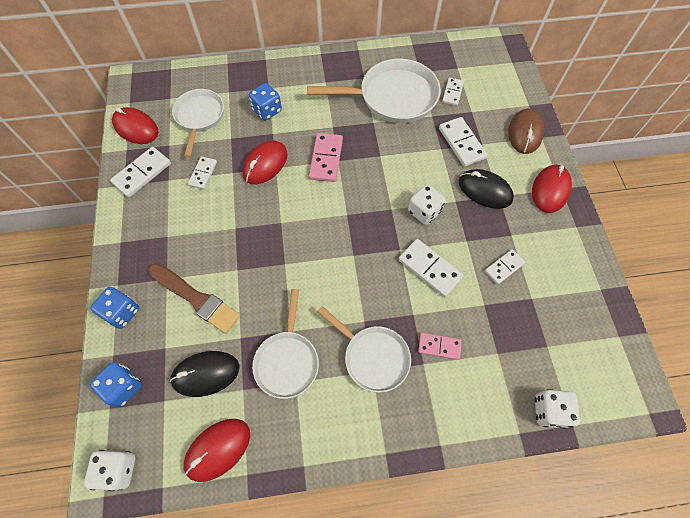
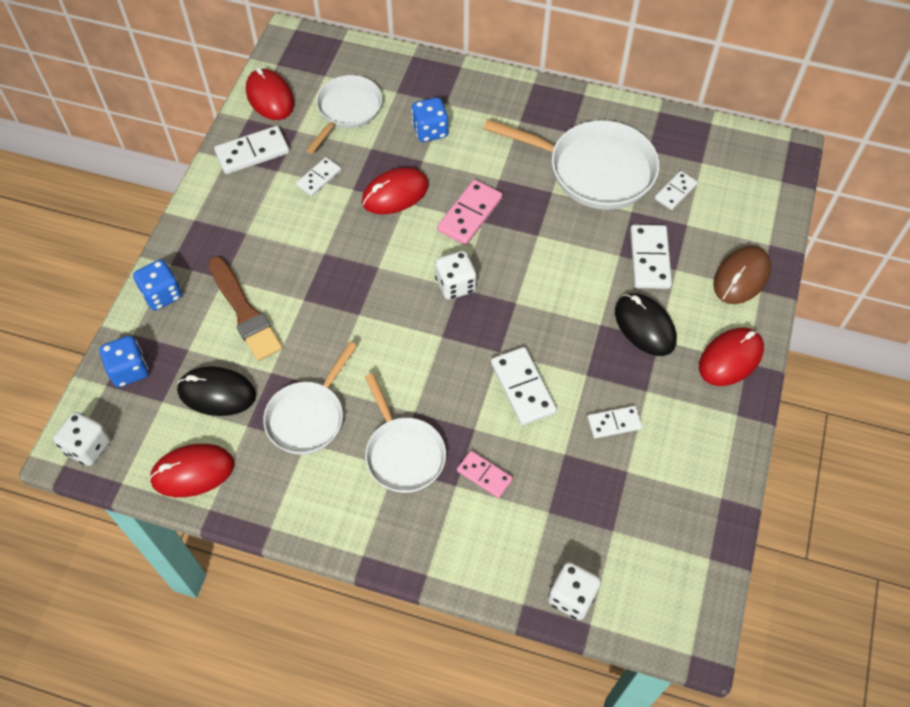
camera: 25 degrees right, 5 degrees down
white dice [408,185,445,225] -> white dice moved to [435,251,477,300]

